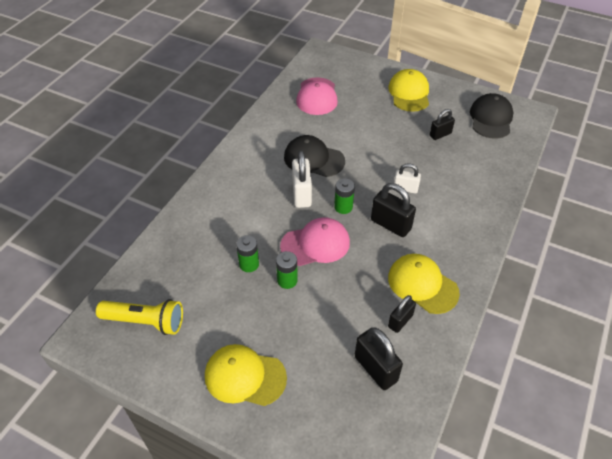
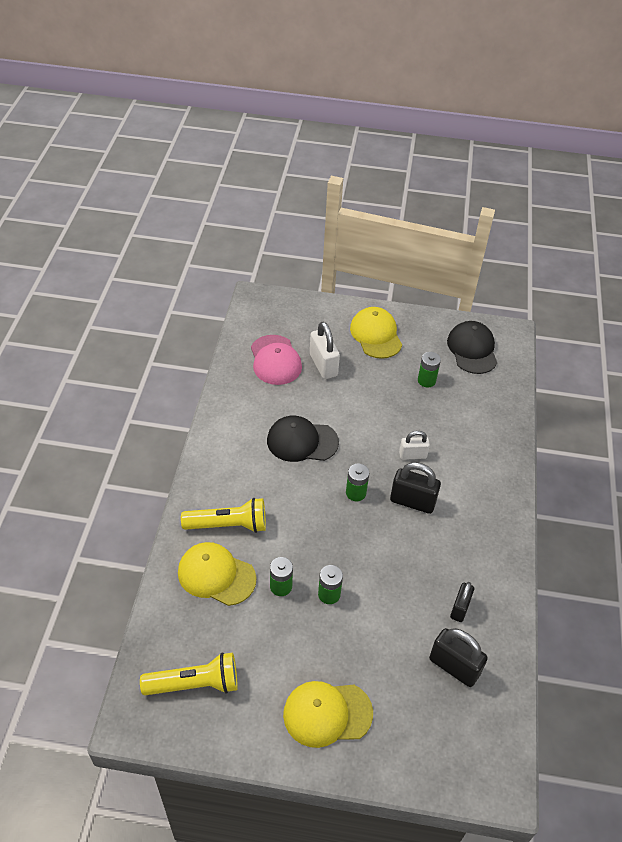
camera: 20 degrees left, 0 degrees up
pink cap [280,217,350,266] -> none
white padlock [292,150,312,208] -> white padlock moved to [310,322,340,379]
yellow cap [388,254,460,314] -> yellow cap moved to [178,542,256,606]
black padlock [430,109,455,140] -> green battery [418,352,441,388]
none -> yellow flashlight [181,498,266,533]

